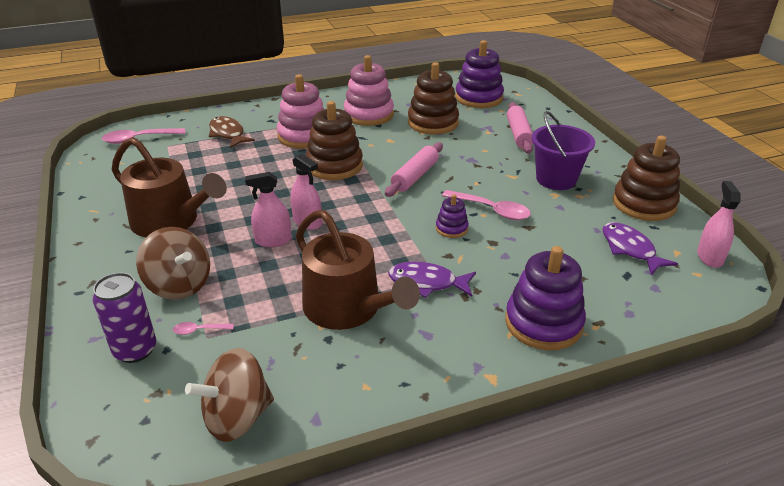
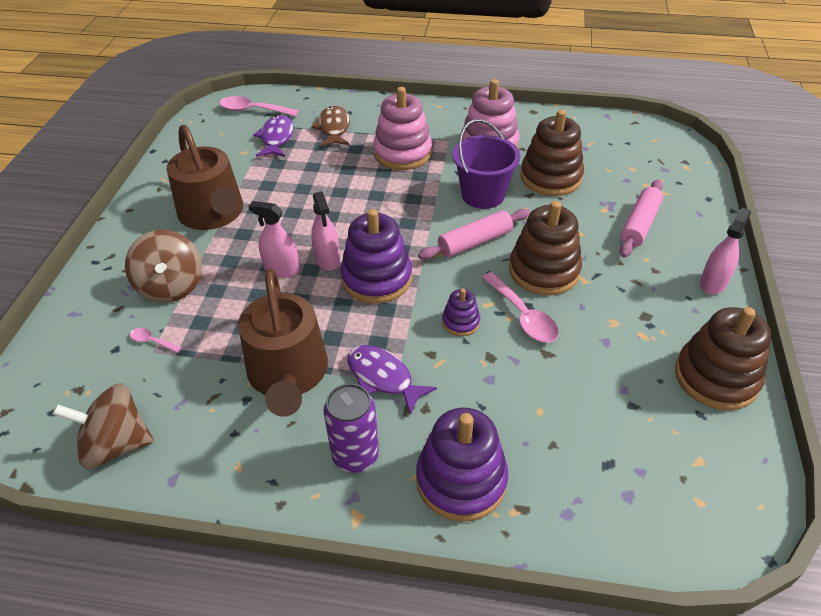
camera: 30 degrees right, 10 degrees up
purple can [92,272,156,363] -> purple can moved to [323,384,379,473]
brown stacking toy [306,101,363,180] -> brown stacking toy moved to [509,201,582,295]
purple stacking toy [455,40,504,108] -> purple stacking toy moved to [340,209,412,304]
purple bucket [532,111,595,190] -> purple bucket moved to [452,119,520,209]
purple fish [602,222,678,275] -> purple fish moved to [253,115,294,157]
pink spray bottle [697,181,741,268] -> pink spray bottle moved to [700,207,751,295]

